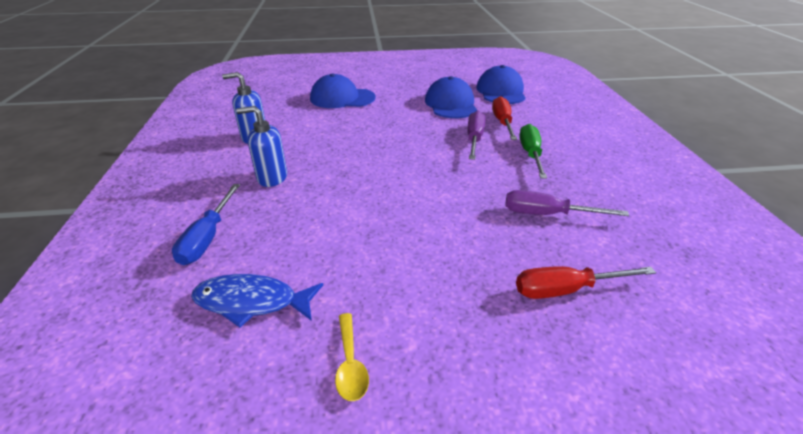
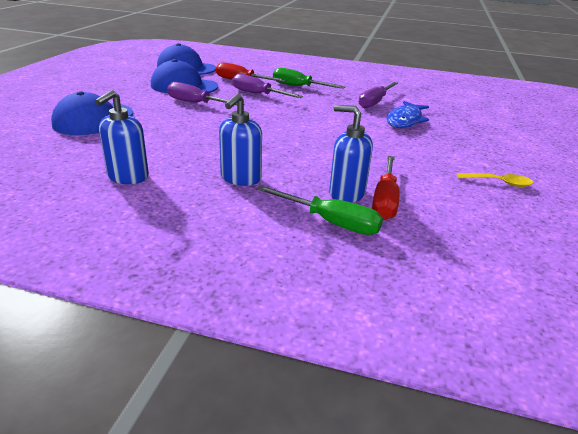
camera: 70 degrees left, 5 degrees down
blue screwdriver [172,184,240,265] -> green screwdriver [256,185,383,235]
blue fish [191,274,323,328] -> blue fish moved to [387,101,429,128]
red screwdriver [516,266,656,299] -> red screwdriver moved to [372,156,399,220]
none -> purple screwdriver [167,82,245,105]
none -> blue soap dispenser [329,105,373,203]

